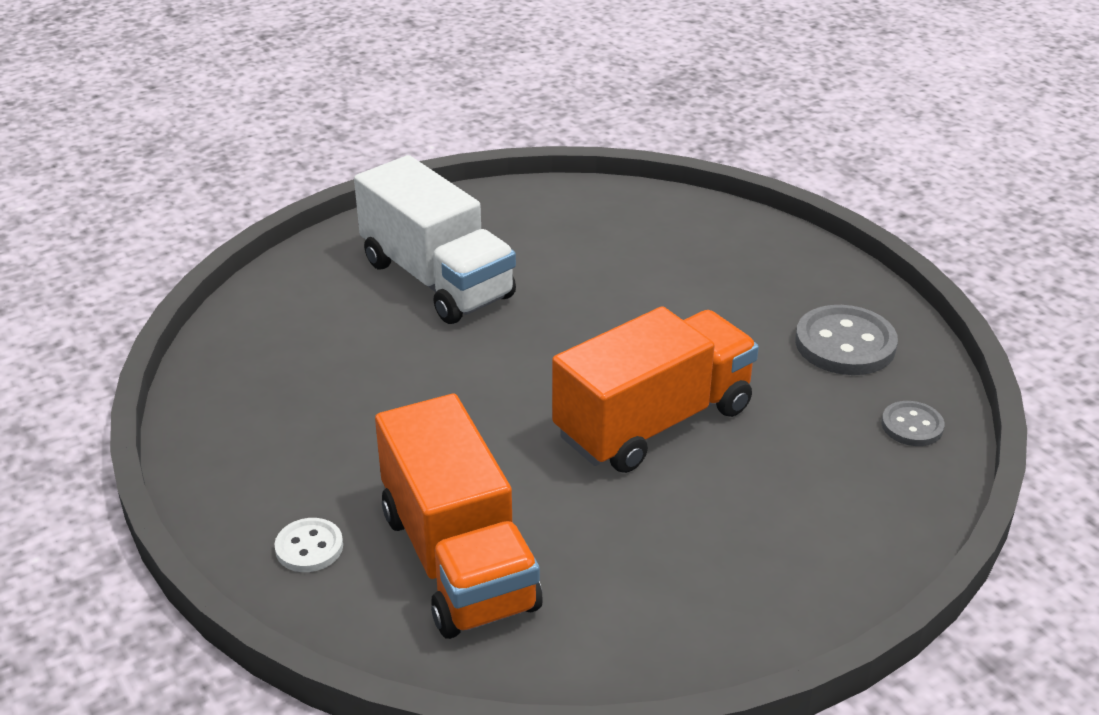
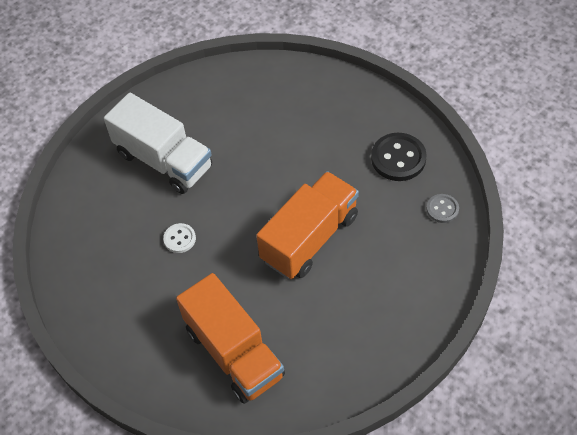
camera: 10 degrees left, 20 degrees up
white button [274,518,343,572] -> white button moved to [163,223,196,253]
grey button [795,305,898,375] -> black button [371,133,427,181]

